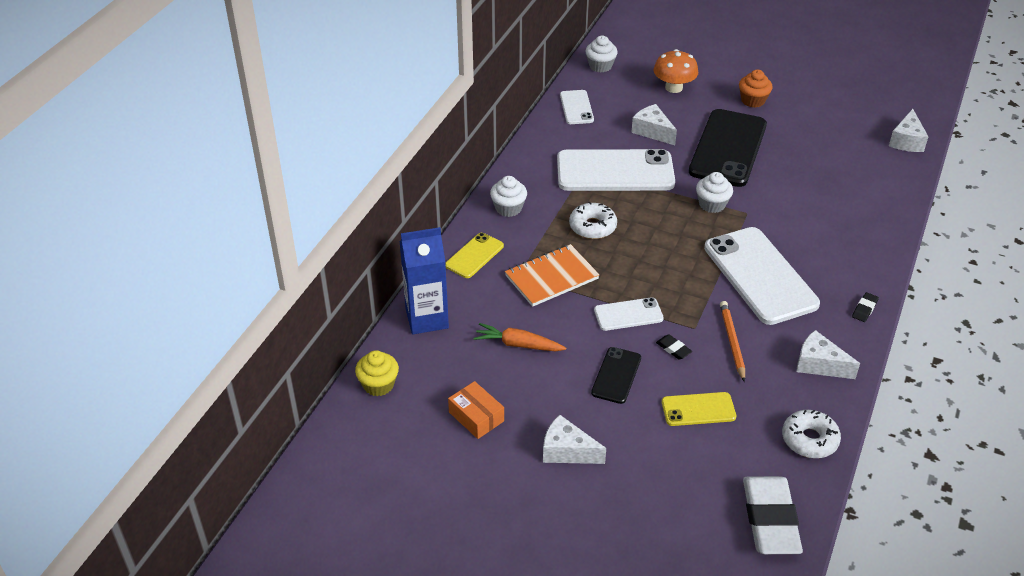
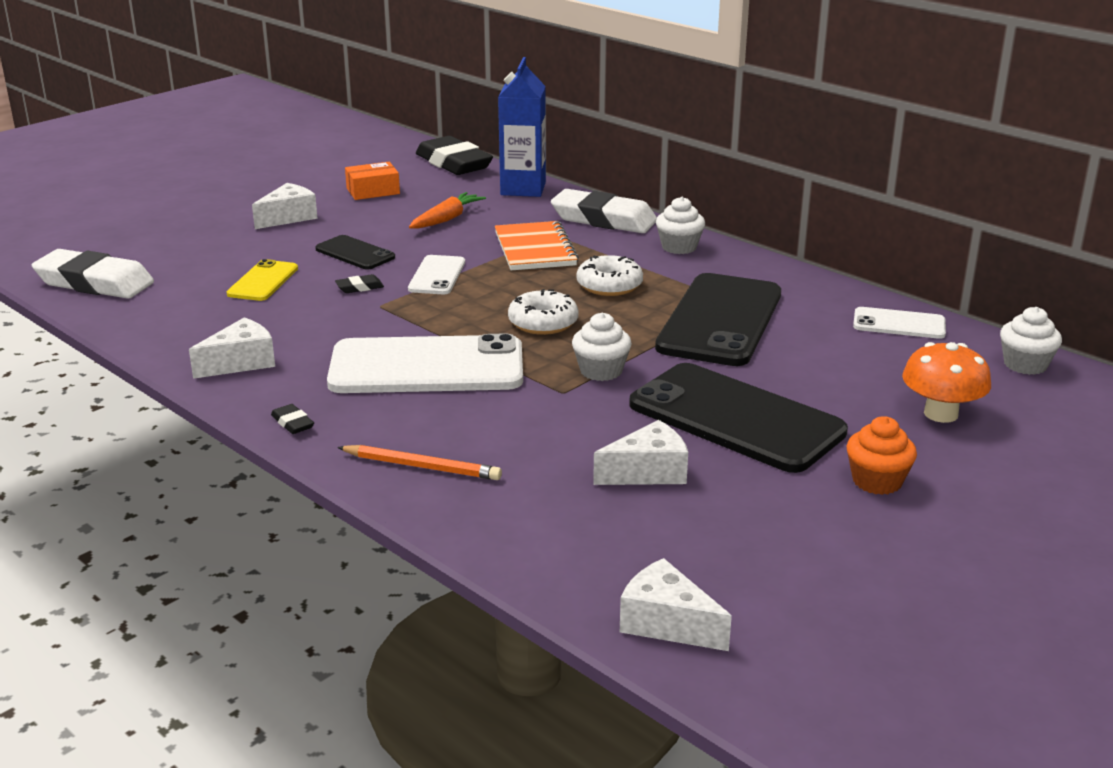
camera: 110 degrees right, 15 degrees down
yellow cupcake [355,350,399,396] -> black eraser [416,136,493,175]
yellow phone [445,233,504,278] -> white eraser [551,189,657,233]
white phone [557,149,675,191] -> black phone [655,273,781,366]
white cheese [631,104,677,145] -> white cheese moved to [593,420,688,485]
orange pencil [720,301,745,382] -> orange pencil moved to [337,445,502,480]
white donut [782,410,841,458] -> white donut moved to [508,289,579,335]

